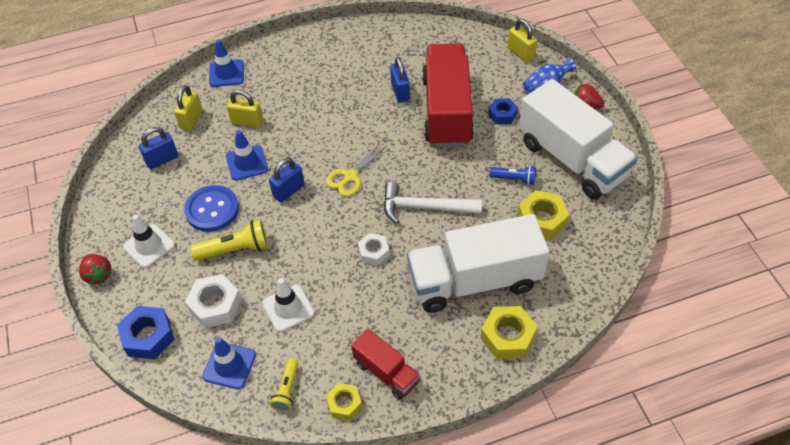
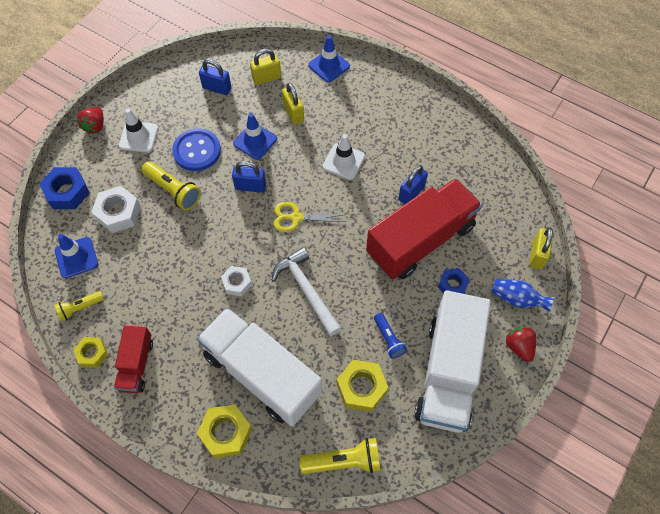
camera: 50 degrees right, 10 degrees up
white traffic cone [263,278,314,332] -> white traffic cone moved to [323,134,365,180]
none -> yellow flashlight [299,438,381,474]

